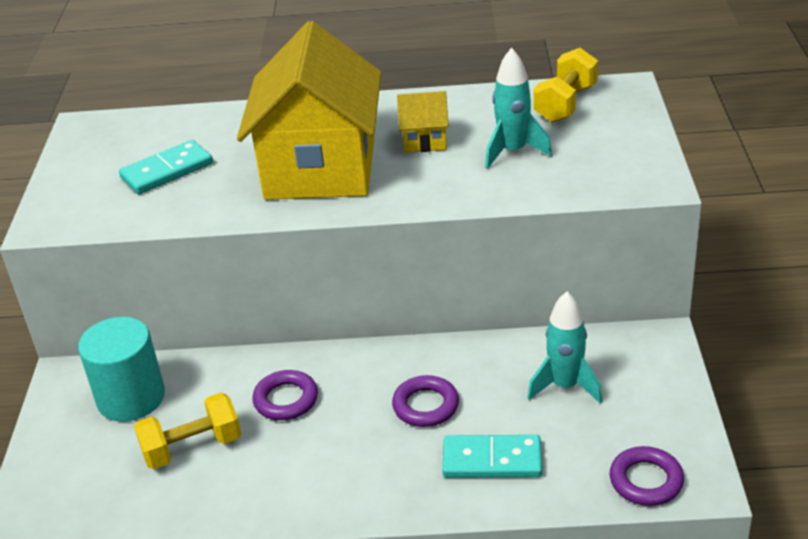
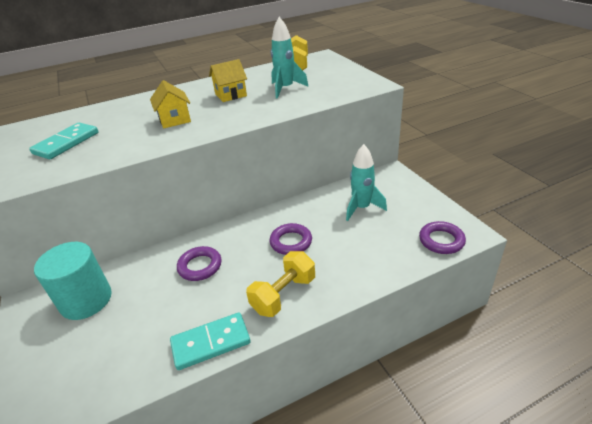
camera: 25 degrees left, 0 degrees up
yellow dumbbell [134,393,241,469] -> yellow dumbbell moved to [246,251,315,317]
yellow house [237,21,381,200] -> yellow house [150,80,191,128], size x0.41
turquoise domino [442,435,542,478] -> turquoise domino moved to [170,312,251,370]

